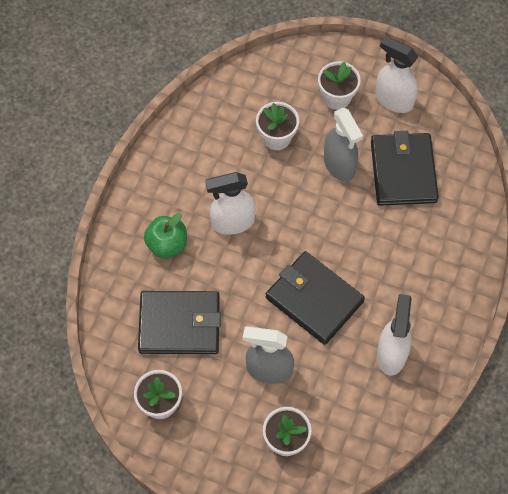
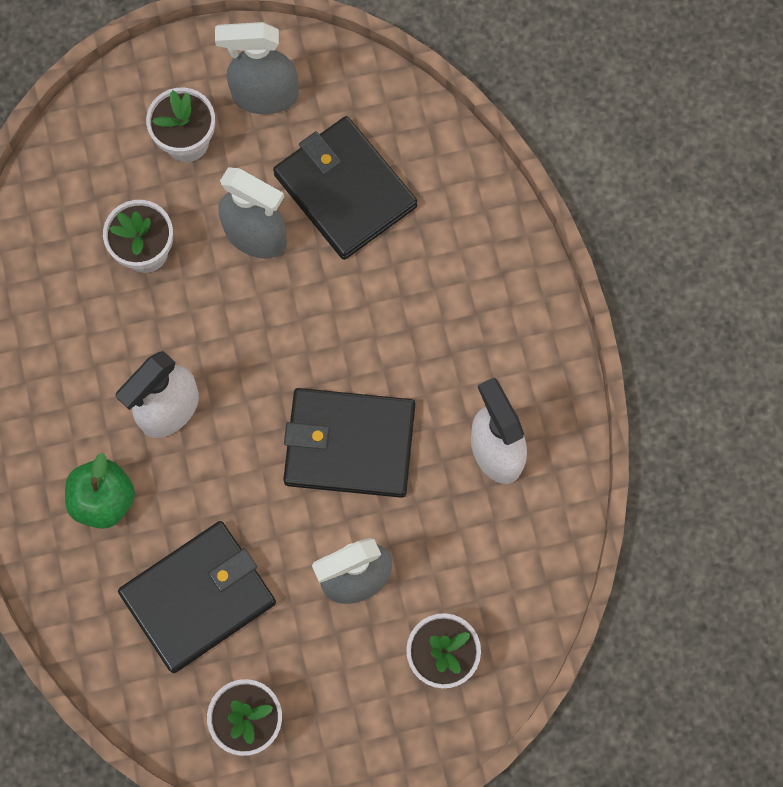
camera: 35 degrees left, 10 degrees up
white spray bottle [375,36,418,113] -> grey spray bottle [215,22,299,114]

